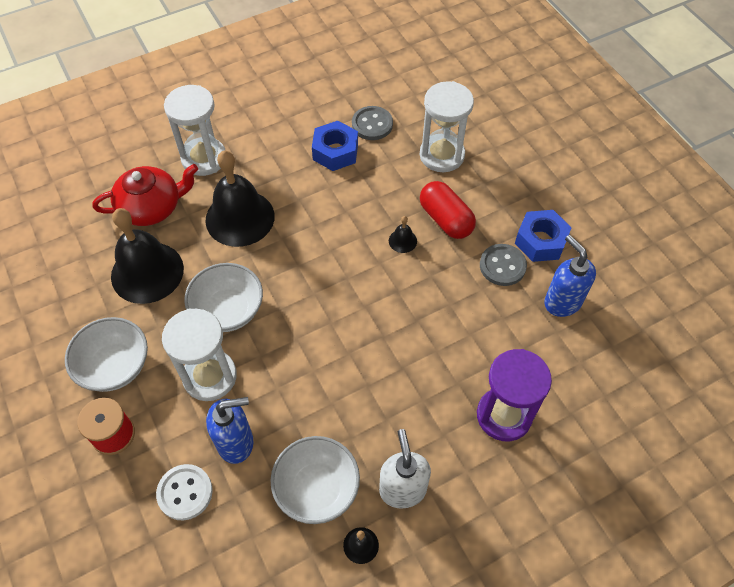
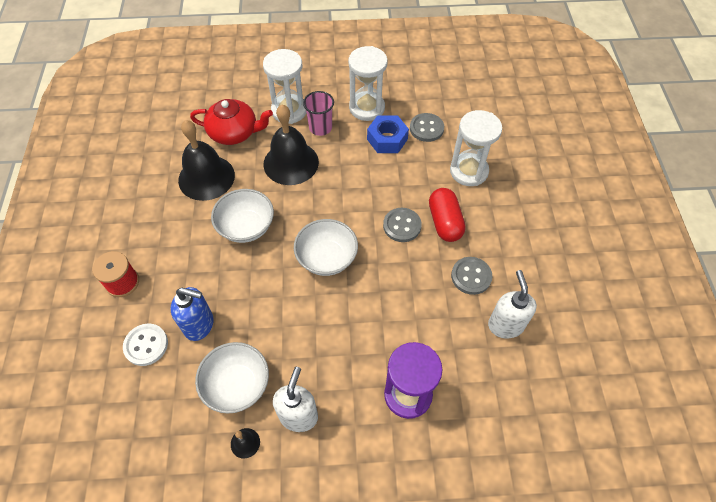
camera: 25 degrees right, 0 degrees up
white bowl [65,317,148,392] -> white bowl moved to [294,219,358,276]
white hourglass [162,309,237,401] -> white hourglass moved to [348,46,388,121]
black bell [389,216,417,253] -> grey button [383,208,422,242]
blue nut [515,210,572,262] -> none
blue soap dispenser [544,235,596,317] -> white soap dispenser [488,270,537,338]
none -> pink cup [303,91,334,136]

